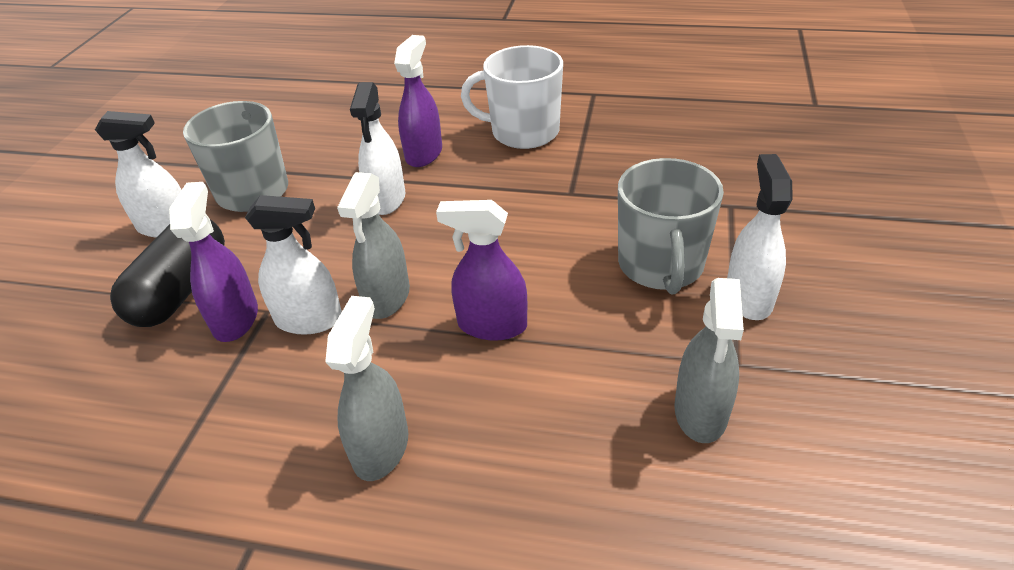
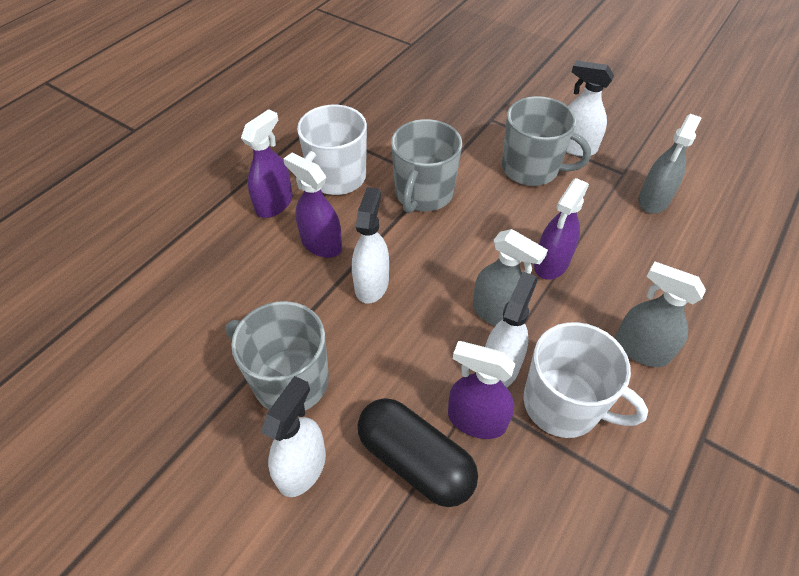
camera: 70 degrees left, 10 degrees up
white spray bottle [350,82,405,215] -> white spray bottle turned 105 degrees counterclockwise [352,187,389,304]
grey spray bottle [674,278,744,443] -> grey spray bottle turned 90 degrees clockwise [638,114,702,214]
none -> purple spray bottle [241,109,293,218]
none -> grey mug [391,119,462,213]
none -> white mug [523,322,648,438]

